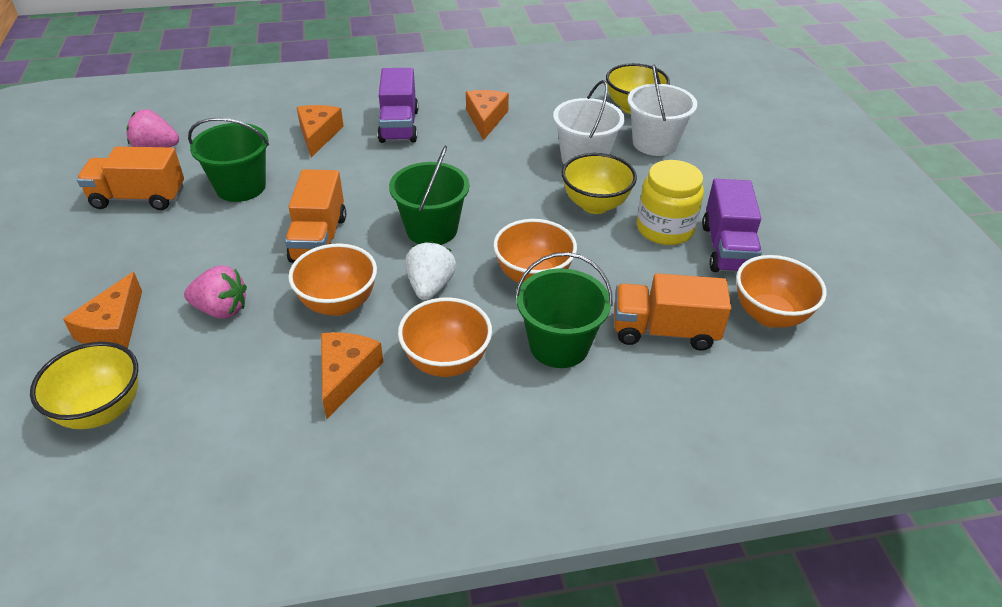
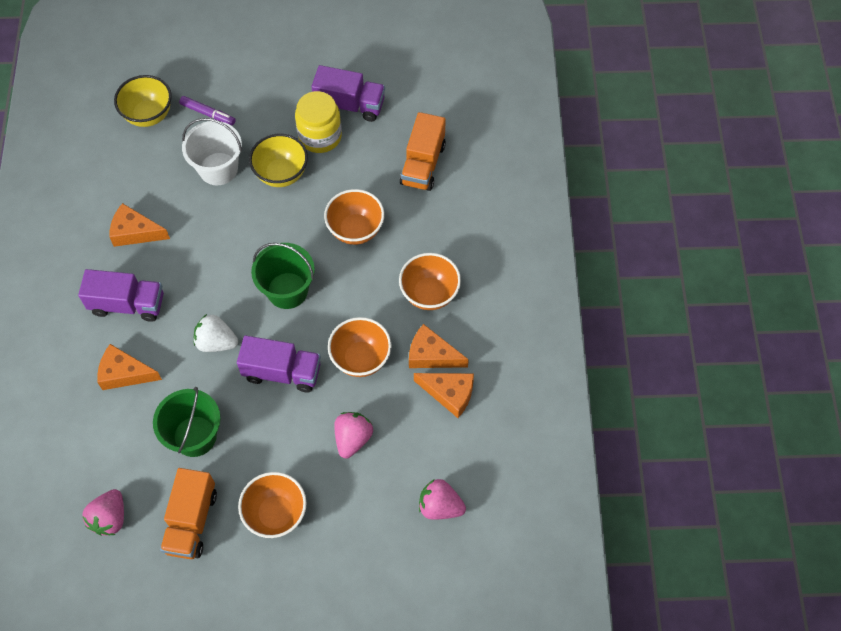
camera: 80 degrees left, 20 degrees up
yellow bowl [30,342,138,429] -> pink strawberry [419,479,466,520]
orange cheese [63,272,142,348] -> orange cheese moved to [414,373,474,418]
orange truck [285,169,346,263] -> purple truck [237,335,321,393]
white strawberry [405,241,456,300] -> white strawberry moved to [194,314,238,352]
green bucket [515,252,612,368] -> none
white bucket [628,65,697,156] -> purple marker [179,96,236,125]
orange bowl [736,255,827,328] -> orange bowl moved to [238,472,307,538]

